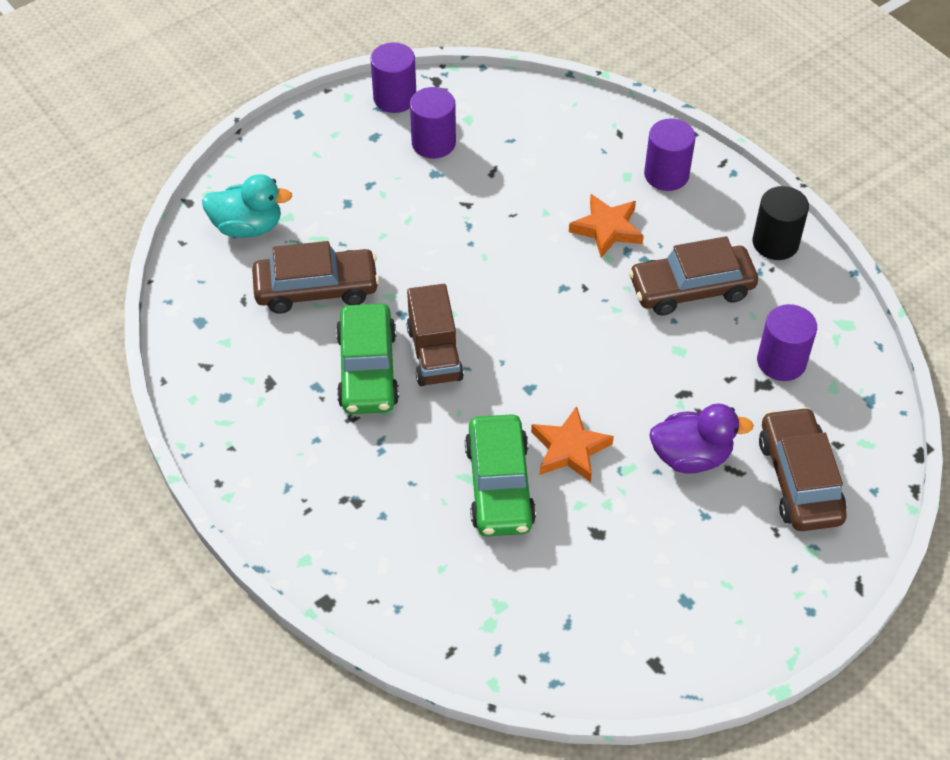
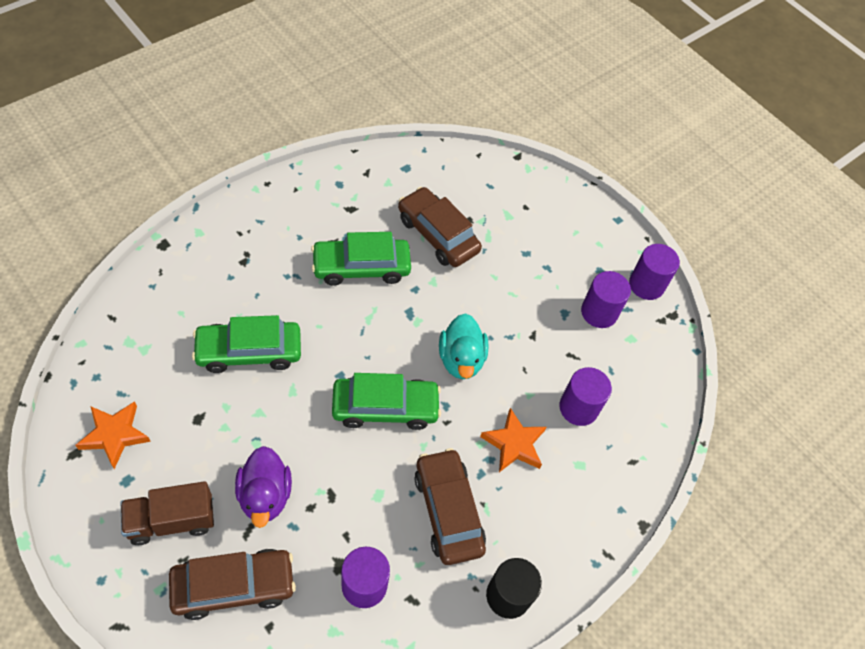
camera: 80 degrees right, 5 degrees up
turquoise duck [202,174,292,238] -> turquoise duck moved to [439,313,489,379]
brown car [252,241,380,314] -> brown car turned 150 degrees clockwise [398,187,482,267]
brown truck [407,284,464,386] -> brown truck moved to [121,481,214,545]
orange star [531,406,614,482] -> orange star moved to [75,401,151,469]
purple cylinder [644,118,696,191] -> purple cylinder moved to [559,367,612,426]
none -> green car [332,373,441,430]

